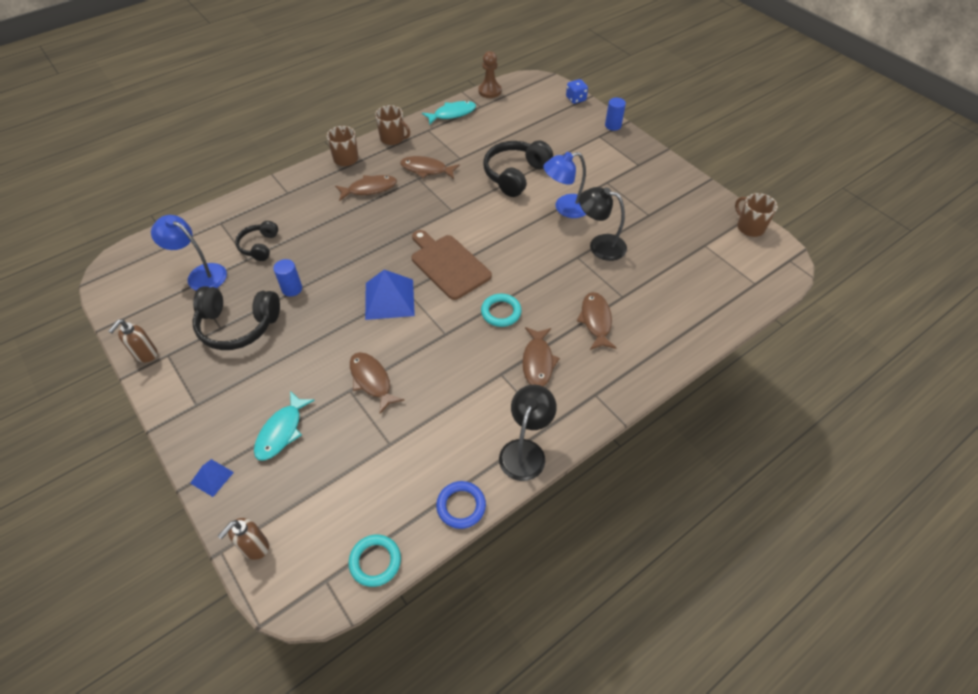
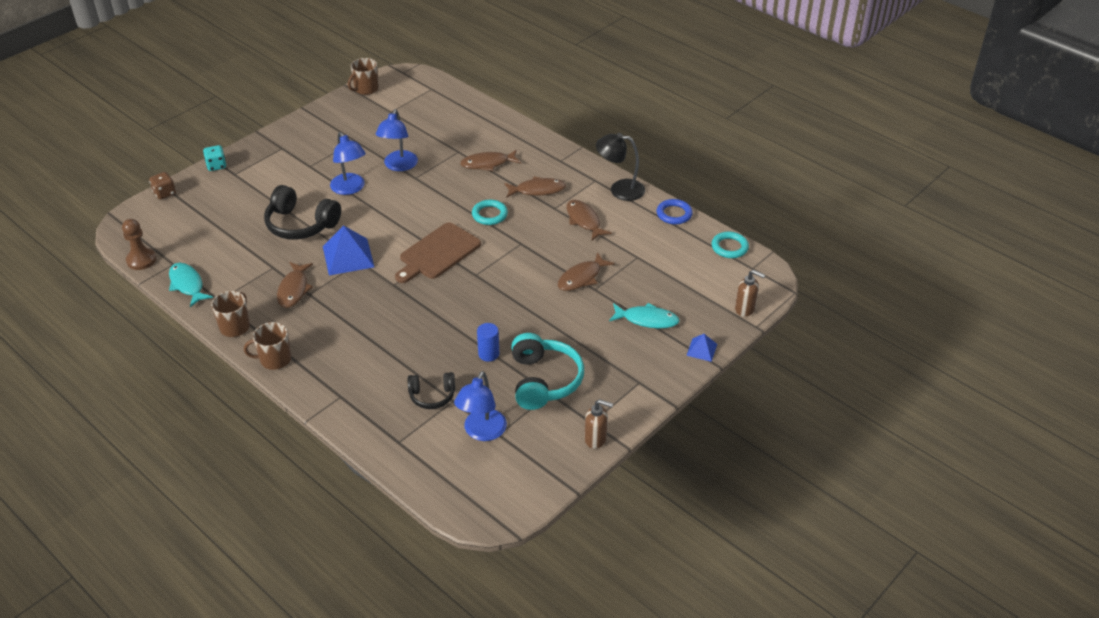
camera: 100 degrees left, 10 degrees down
black headphones [192,286,280,350] -> turquoise headphones [511,333,584,410]
brown fish [335,175,397,201] -> brown fish moved to [566,200,612,240]
blue pyramid [365,270,415,320] -> blue pyramid moved to [323,225,374,276]
blue dice [566,79,588,104] -> brown dice [149,172,176,199]
black lamp [579,187,627,261] -> blue lamp [376,109,418,171]
blue cylinder [605,98,626,131] -> turquoise dice [203,145,226,171]

